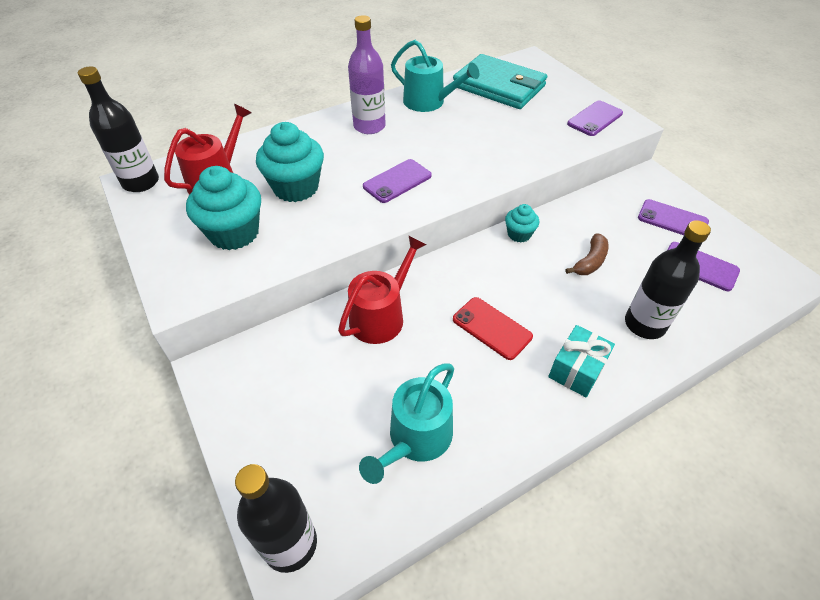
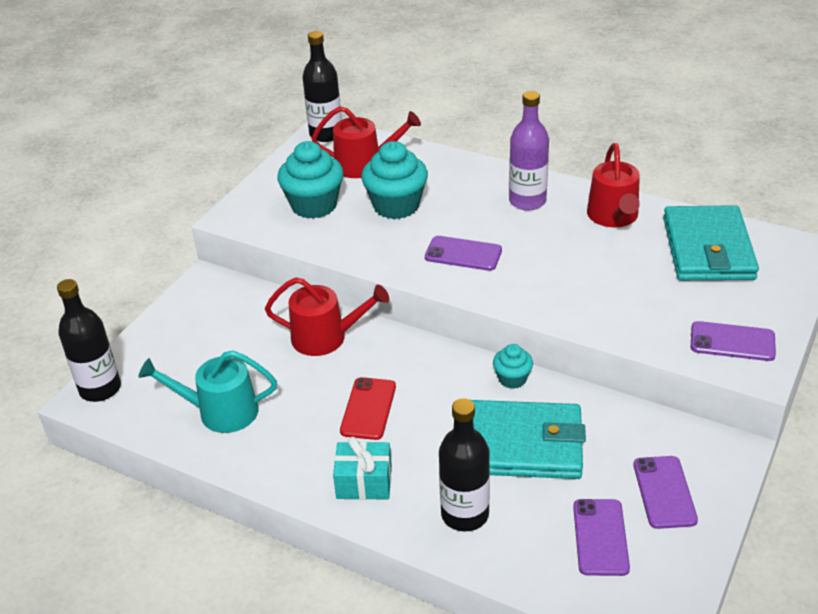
camera: 60 degrees right, 10 degrees down
turquoise watering can [391,40,480,112] -> red watering can [587,143,640,227]
brown banana [566,233,608,275] -> turquoise wallet [471,400,586,479]

